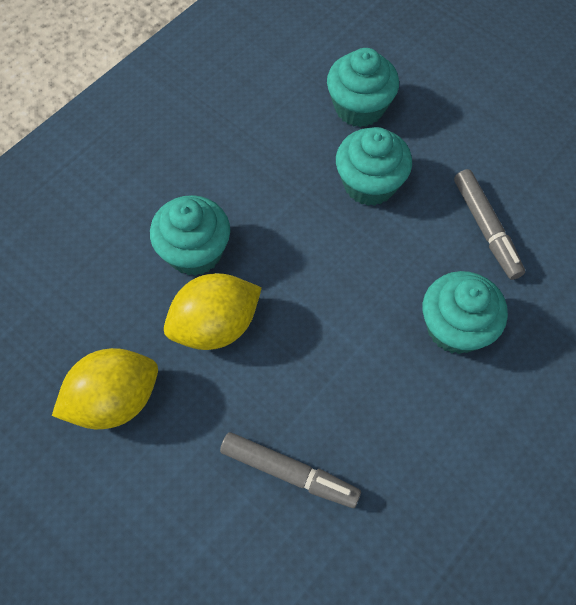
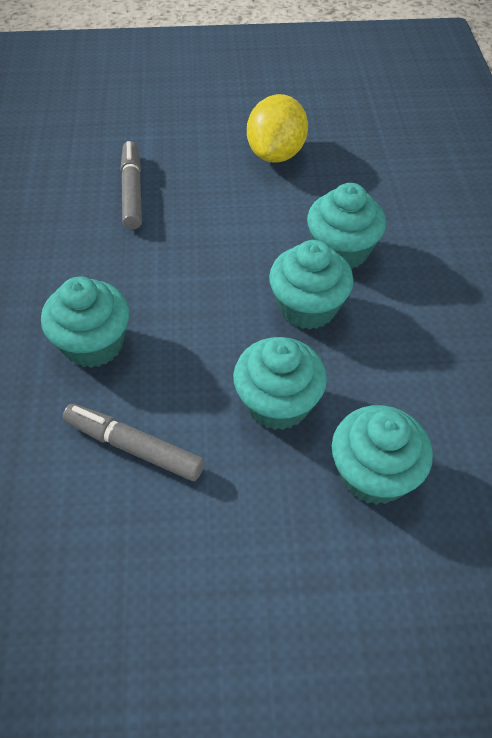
camera: 135 degrees right, 10 degrees down
yellow lemon [164,273,262,350] -> none
grey marker [220,432,361,508] -> grey marker turned 105 degrees clockwise [121,141,142,230]
none -> turquoise cupcake [269,240,354,330]

